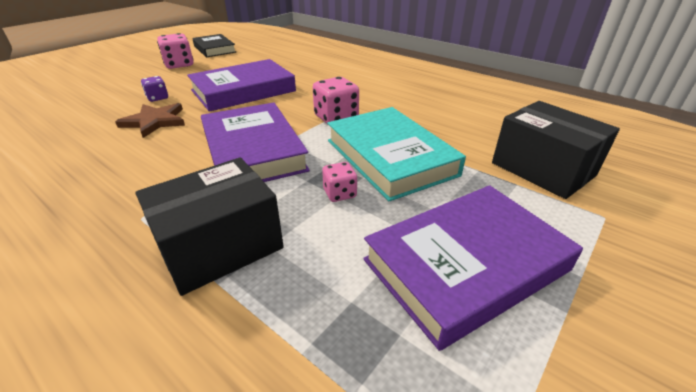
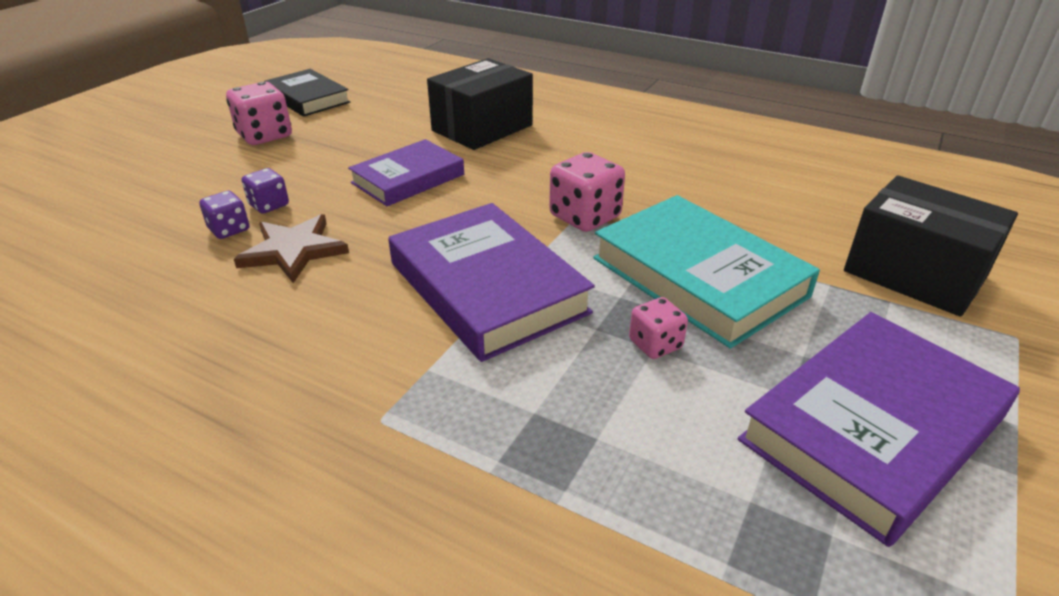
camera: 10 degrees left, 0 degrees up
black box [135,157,284,296] -> black box moved to [427,58,533,150]
purple book [187,59,296,112] -> purple book [348,139,464,206], size x0.64
none -> purple dice [199,191,249,239]

